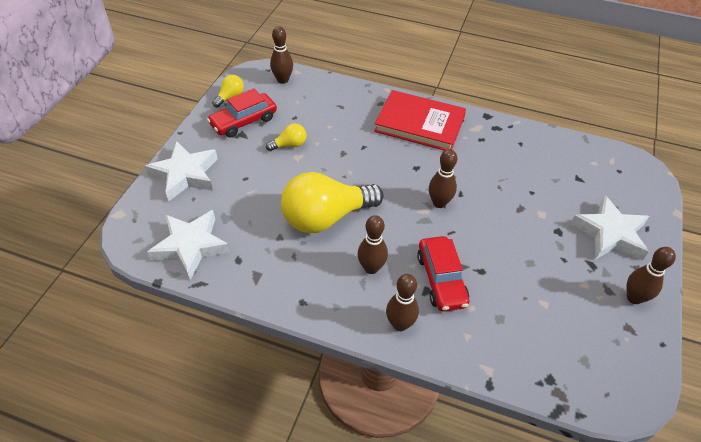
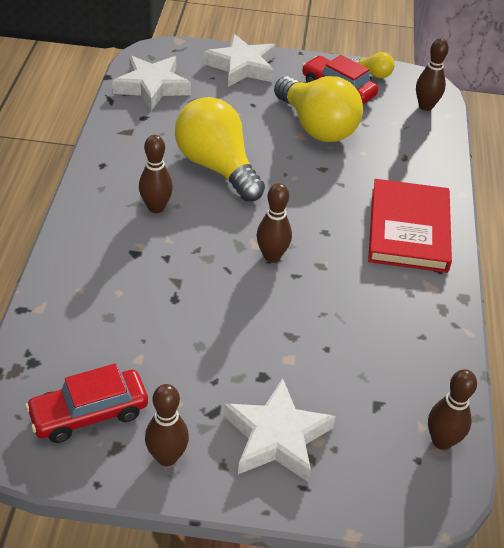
camera: 75 degrees right, 5 degrees down
yellow light bulb [266,123,307,151] -> yellow light bulb [274,76,363,142], size x2.27
brown bowling pin [386,274,419,331] -> brown bowling pin moved to [428,369,477,450]
red car [417,236,469,312] -> red car moved to [25,363,148,443]

